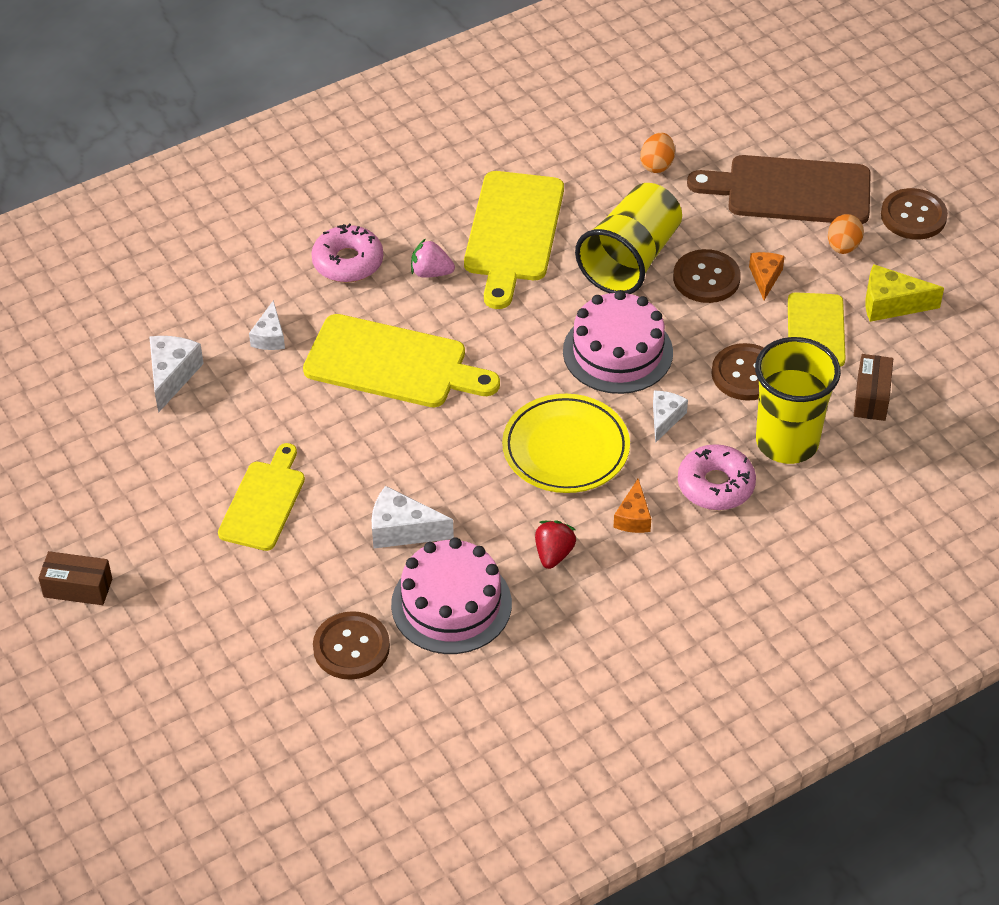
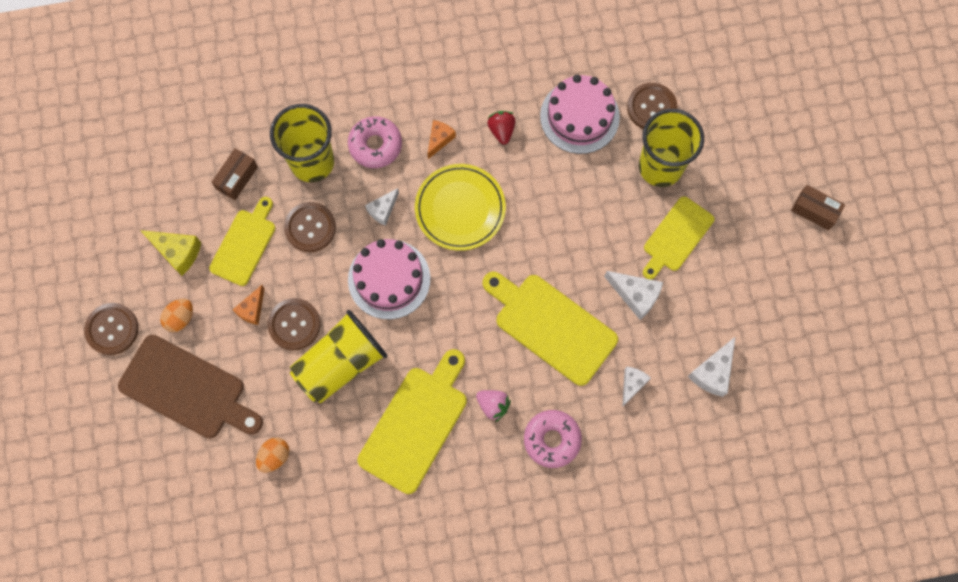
camera: 160 degrees left, 25 degrees up
white cheese [372,486,454,549] -> white cheese moved to [604,271,663,320]
red strawberry [535,520,576,569] -> red strawberry turned 135 degrees clockwise [487,111,515,144]
none -> yellow cup [639,109,704,187]

